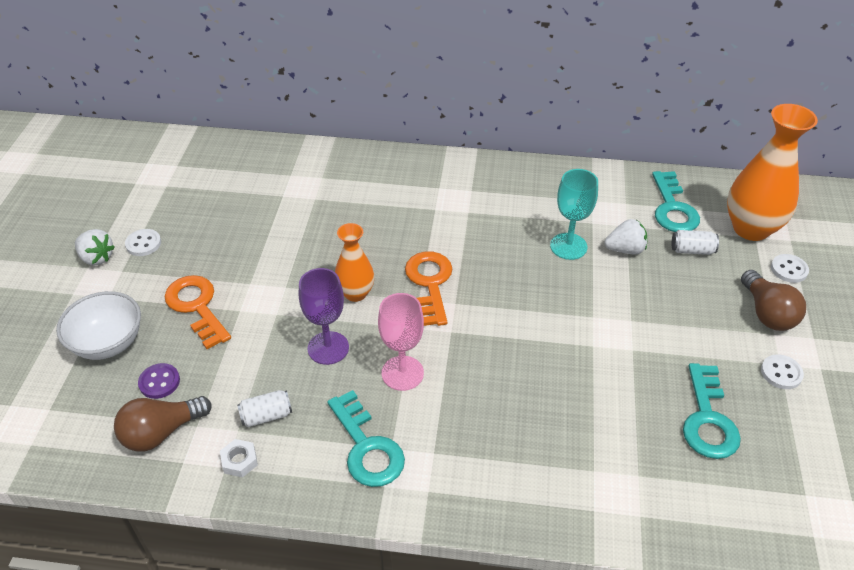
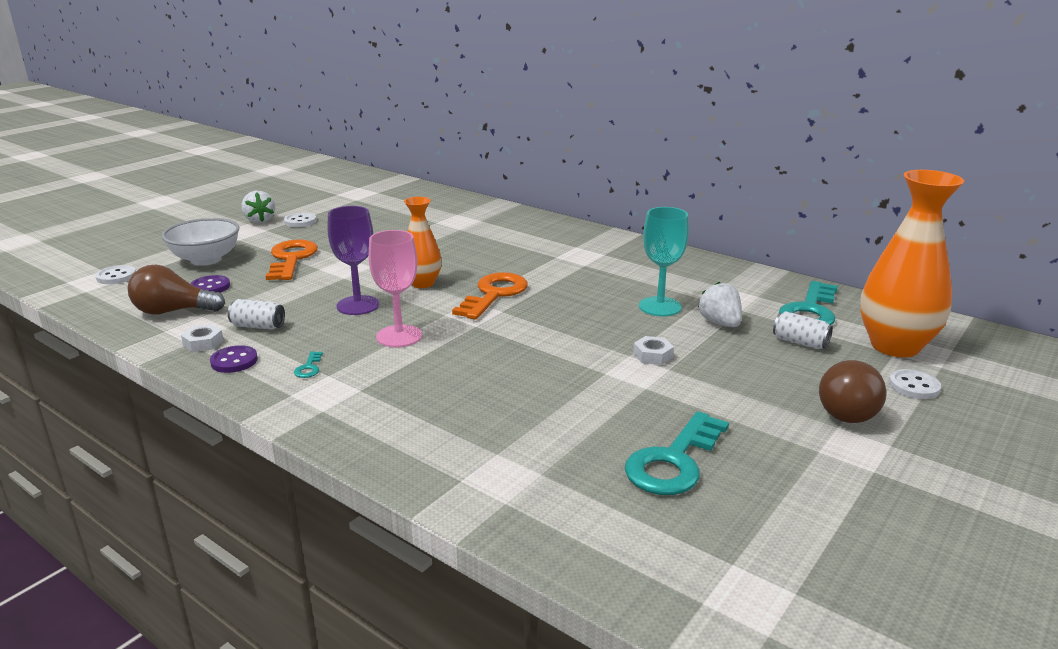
camera: 30 degrees right, 20 degrees down
turquoise key [327,390,405,487] -> turquoise key [294,351,323,378], size x0.41
white strawberry [604,219,647,254] -> white strawberry turned 135 degrees counterclockwise [698,282,742,327]
white button [761,354,804,389] -> white button moved to [95,265,136,284]
none -> purple button [210,345,258,373]
none -> white nut [633,336,674,365]

